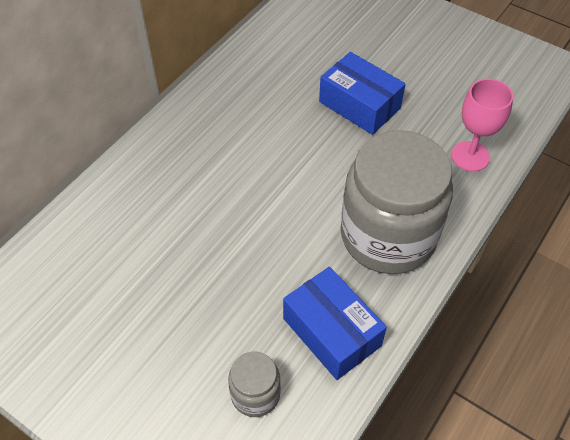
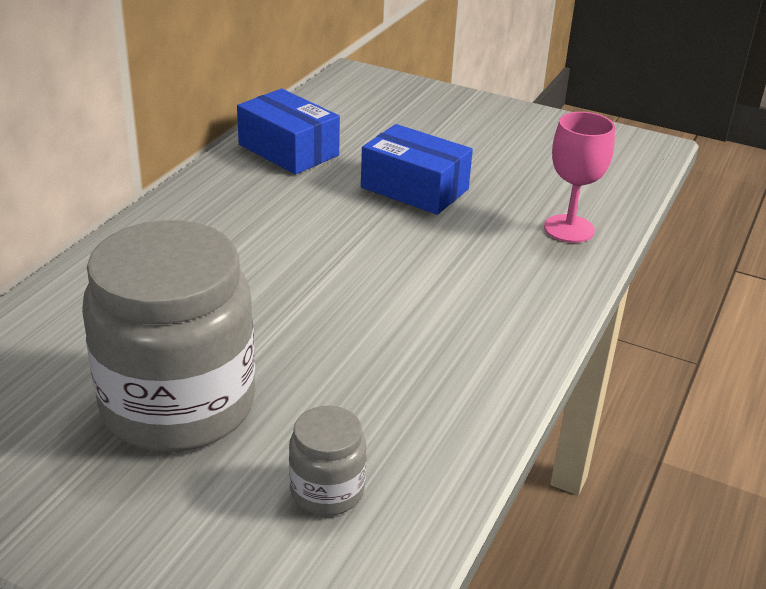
camera: 10 degrees left, 20 degrees down
blue box [283,267,387,380] -> blue box moved to [237,89,340,175]
grey jar [341,130,453,274] -> grey jar moved to [82,220,255,452]

